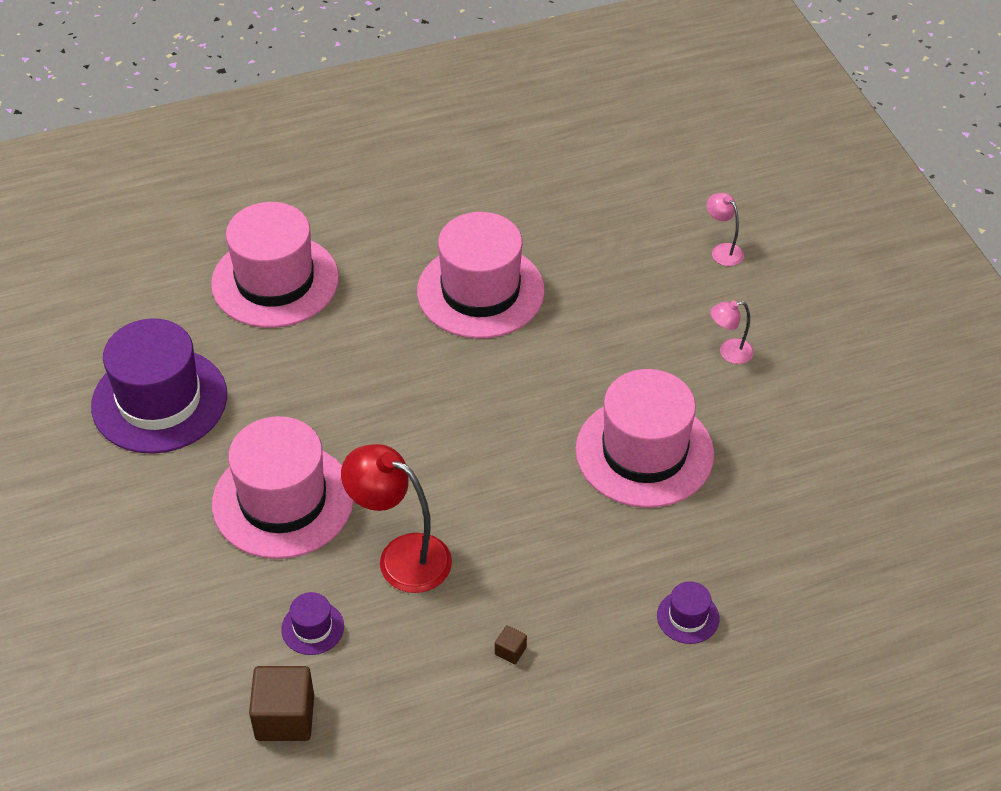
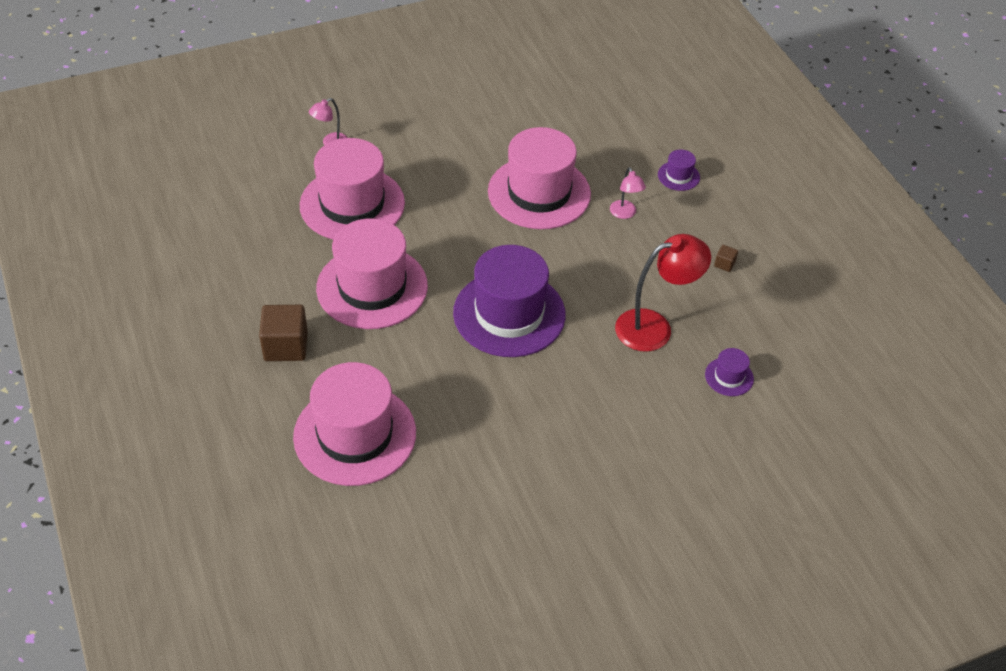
camera: 95 degrees left, 0 degrees up
purple hat [91,318,227,454] -> purple hat moved to [453,245,566,357]
pink hat [212,416,354,559] -> pink hat moved to [299,138,405,240]
brown cube [249,666,314,741] -> brown cube moved to [259,305,308,361]
red lamp [341,444,452,593] -> red lamp turned 135 degrees counterclockwise [615,234,711,352]
pink lamp [710,301,754,364] -> pink lamp moved to [610,167,646,219]

